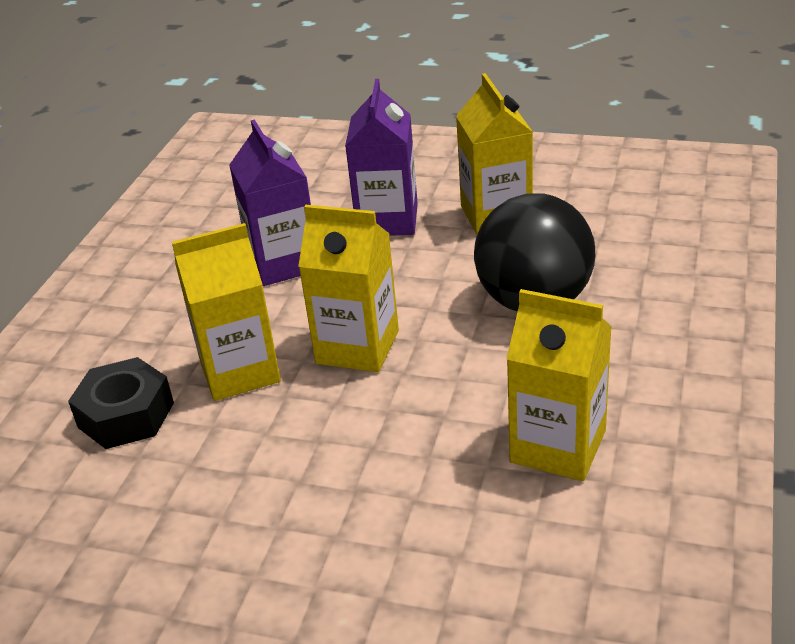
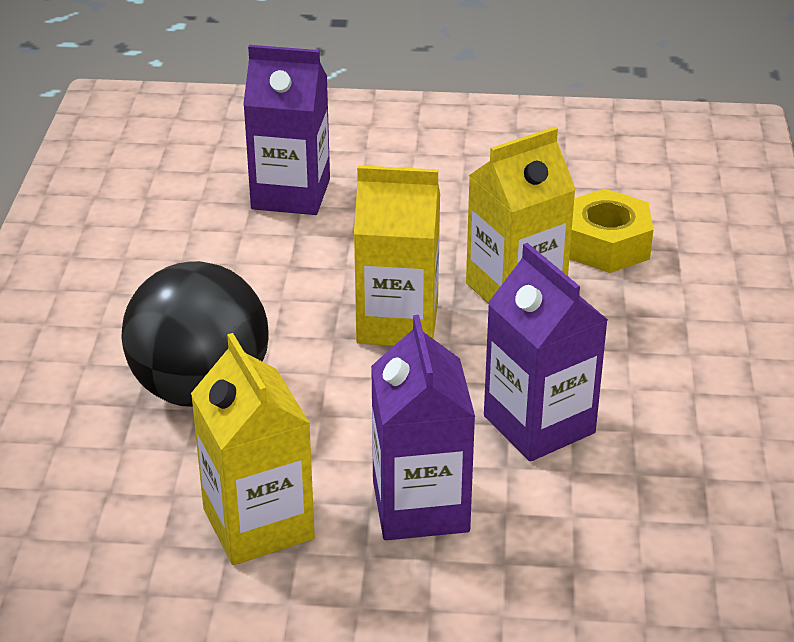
camera: 165 degrees right, 0 degrees up
black nut [68,357,174,449] -> yellow nut [569,189,653,273]
yellow carton [507,289,612,481] -> none
none -> purple carton [243,45,330,215]

